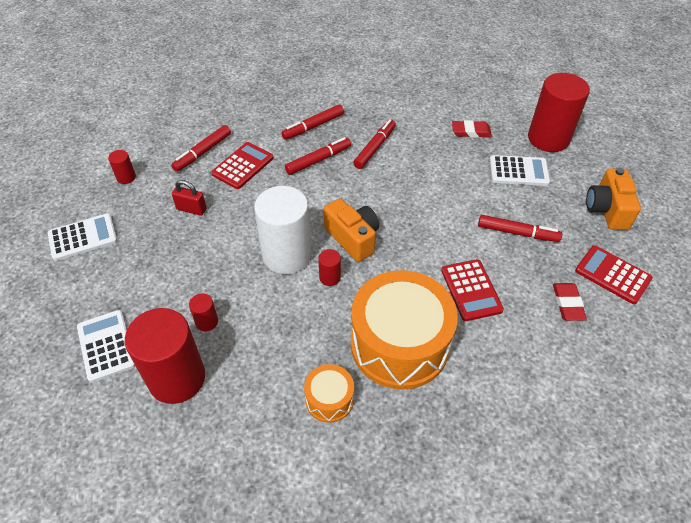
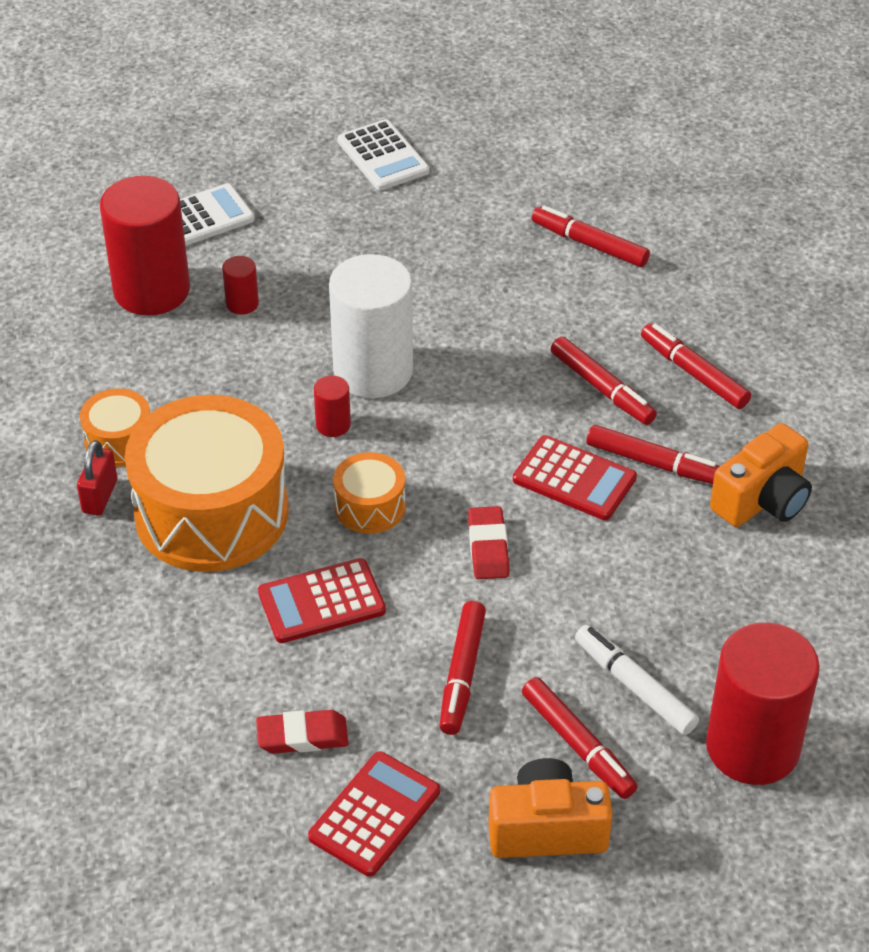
camera: 85 degrees right, 5 degrees down
red cylinder [108,150,136,184] -> none
red padlock [172,180,207,216] -> red padlock moved to [77,440,117,515]
red calculator [211,142,274,189] -> red calculator moved to [513,435,637,520]
orange camera [324,198,379,262] -> orange camera moved to [710,423,812,527]
red eraser [452,120,492,138] -> red eraser moved to [468,506,509,579]
white calculator [490,155,550,186] -> white marker [575,625,699,735]
none -> orange drum [333,452,406,534]
none -> red marker [522,677,638,799]

